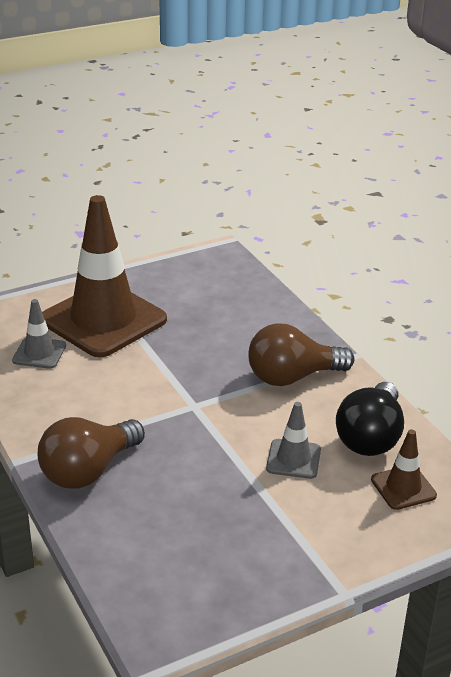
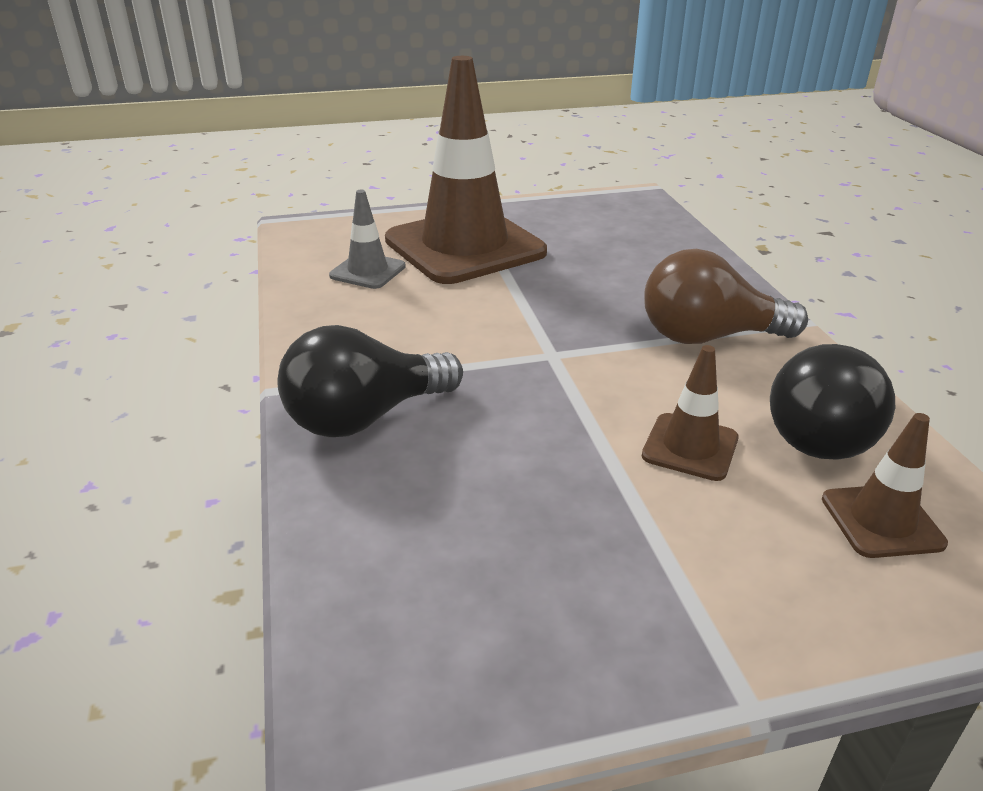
camera: 15 degrees right, 0 degrees up
brown light bulb [38,417,145,489] -> black light bulb [277,325,463,437]
grey traffic cone [266,402,321,479] -> brown traffic cone [642,345,739,481]

